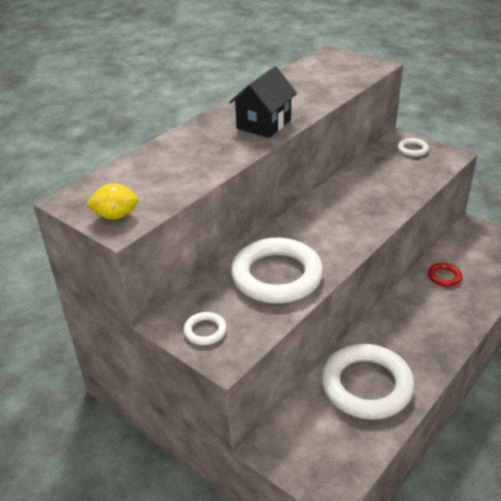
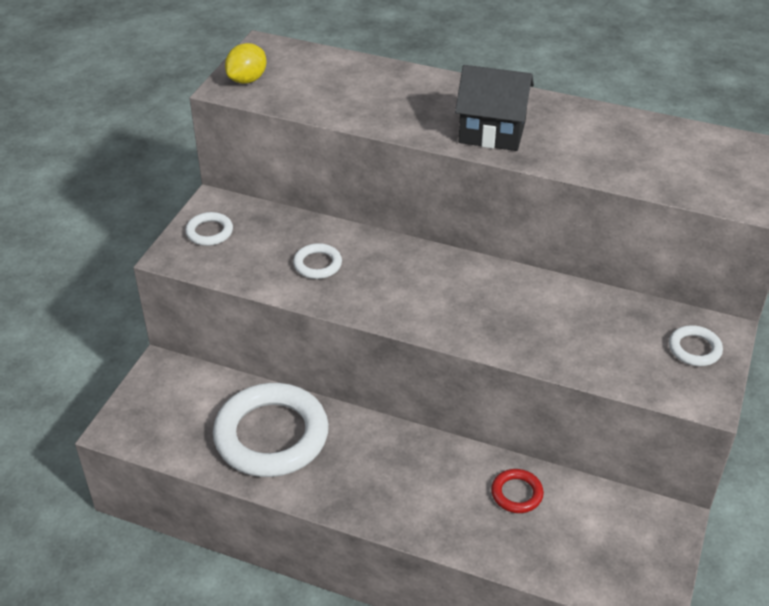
camera: 70 degrees right, 5 degrees up
yellow lemon [86,183,139,219] -> yellow lemon turned 60 degrees clockwise [225,43,267,84]
white ring [231,238,323,304] -> white ring [293,243,342,279], size x0.43

